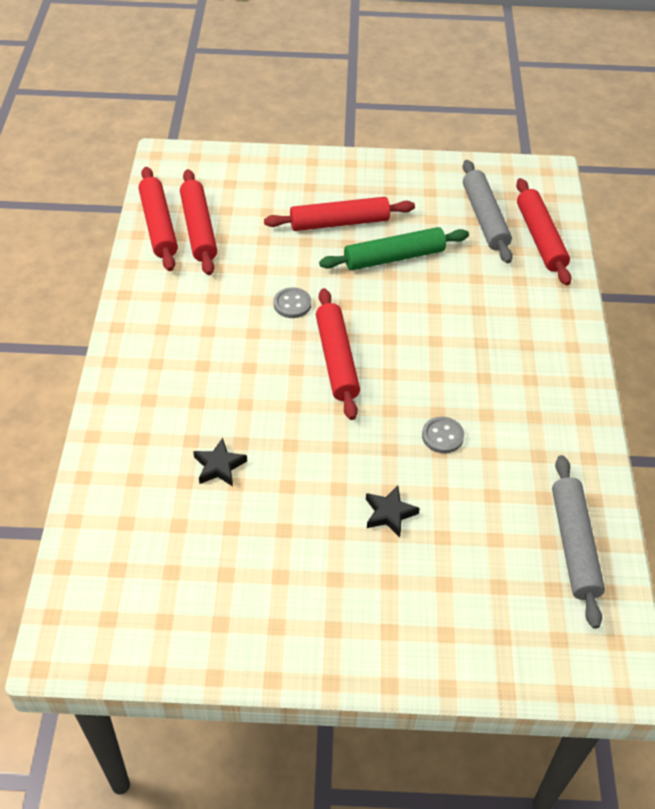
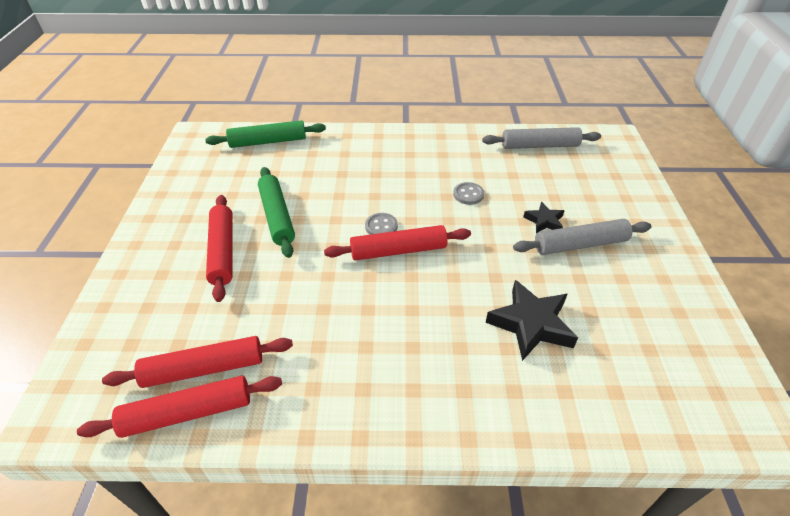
camera: 90 degrees left, 5 degrees down
black star [193,438,247,486] -> black star [486,280,578,361], size x1.79
grey button [273,287,311,318] -> grey button moved to [365,213,398,235]
grey rolling pin [463,160,513,263] -> grey rolling pin moved to [513,219,651,255]
red rolling pin [516,178,572,285] -> green rolling pin [205,120,326,148]

